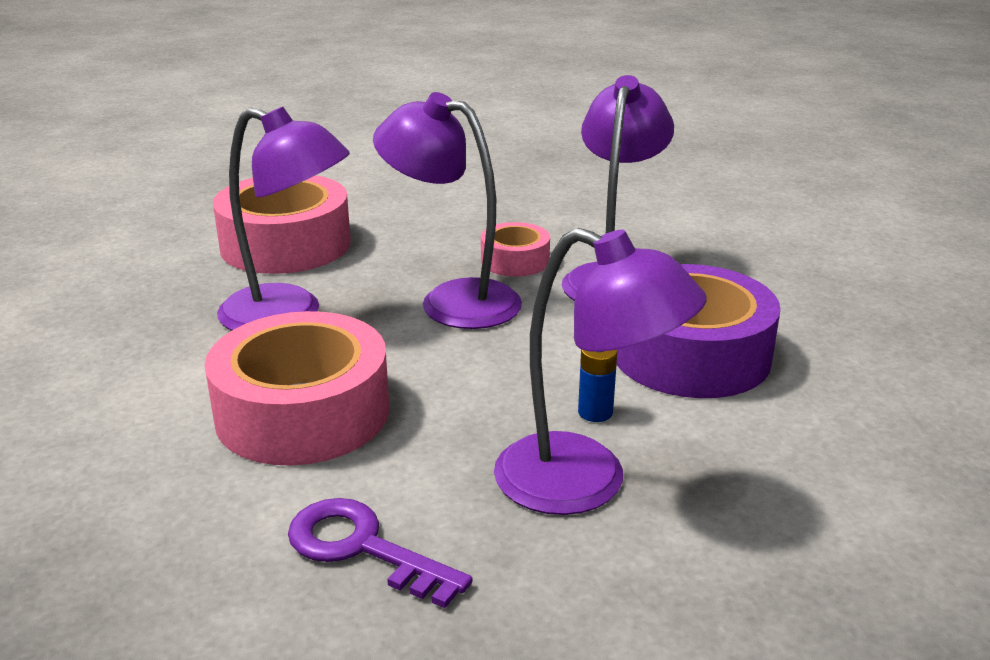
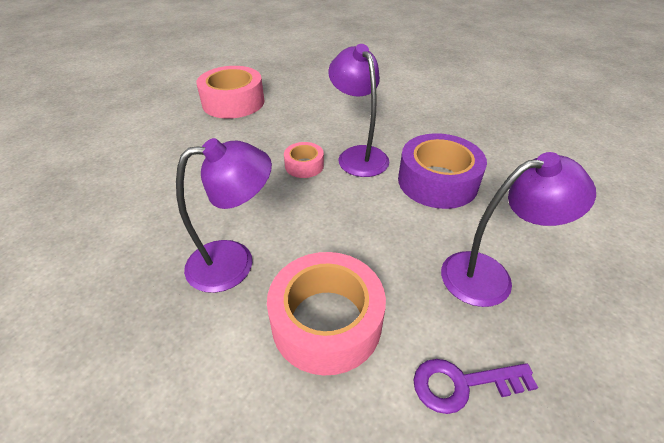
camera: 40 degrees left, 15 degrees up
pink tape [213,175,351,274] -> pink tape moved to [196,66,264,119]
purple lamp [373,92,522,329] -> none
blue battery [578,350,617,422] -> none

